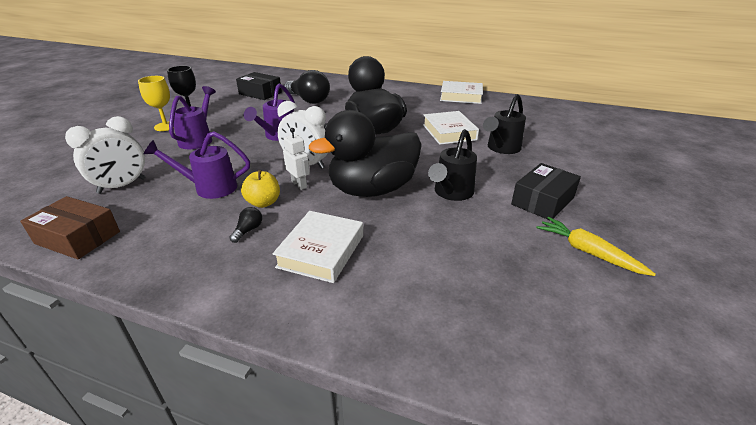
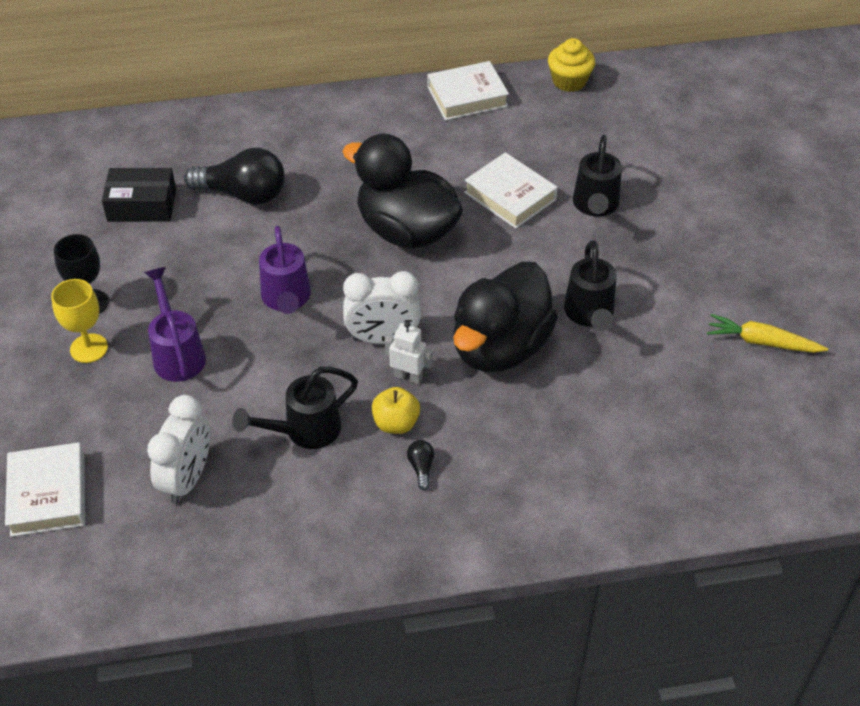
camera: 30 degrees left, 15 degrees up
brown box [20,196,120,259] -> none
purple watering can [143,131,250,199] -> black watering can [232,367,358,449]
white book [273,211,363,283] -> white book moved to [5,443,85,537]
black box [511,163,581,220] -> none
none -> yellow cupcake [548,38,595,92]

